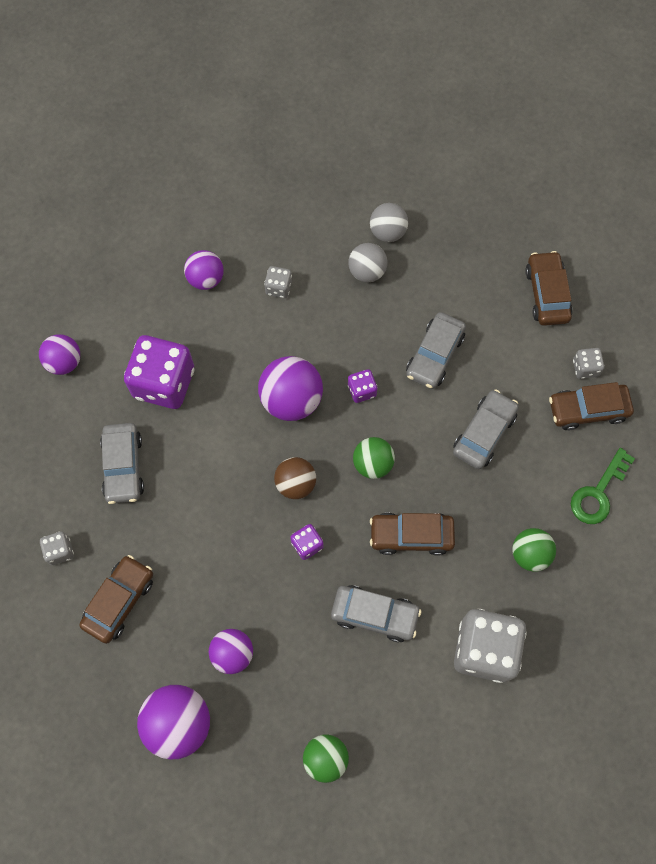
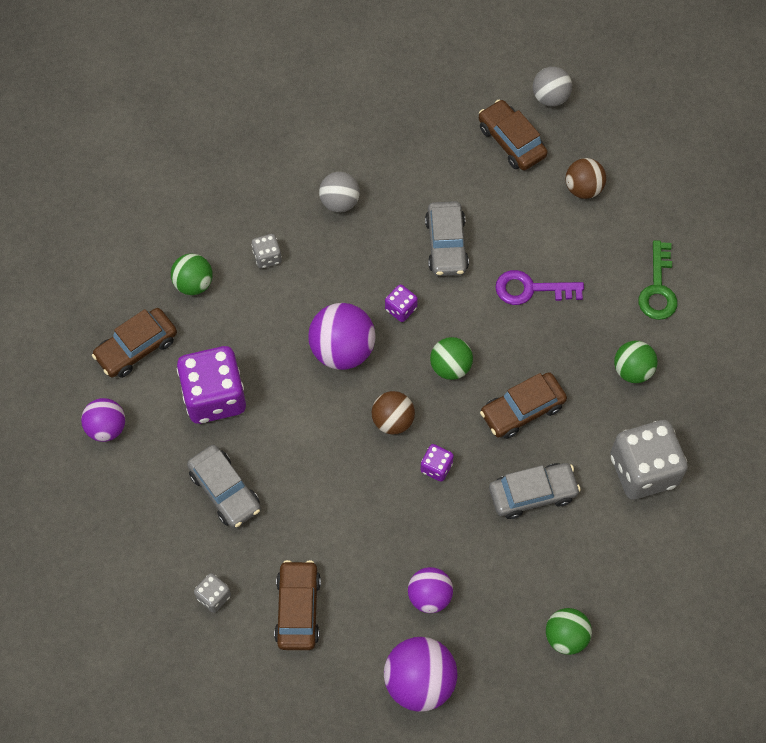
camera: 30 degrees left, 5 degrees down
purple ball [184,250,224,290] -> green ball [171,253,213,295]
grey ball [370,203,408,242] -> grey ball moved to [533,67,572,107]
grey car [453,389,519,469] -> purple key [495,270,584,305]
brown car [549,382,634,430] -> brown car moved to [92,308,177,378]
grey dice [573,348,604,379] -> brown ball [566,158,606,199]

